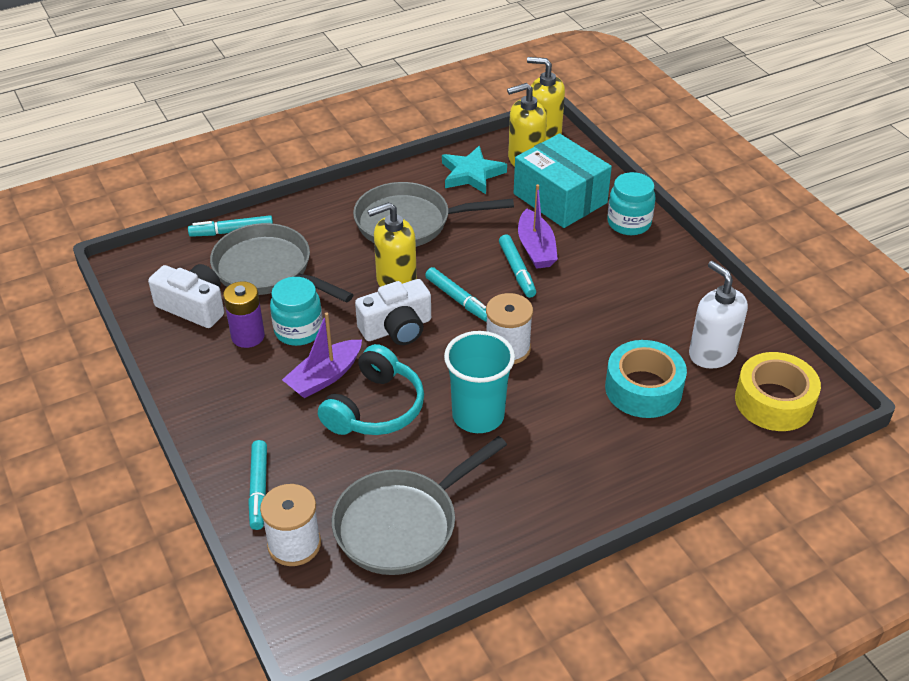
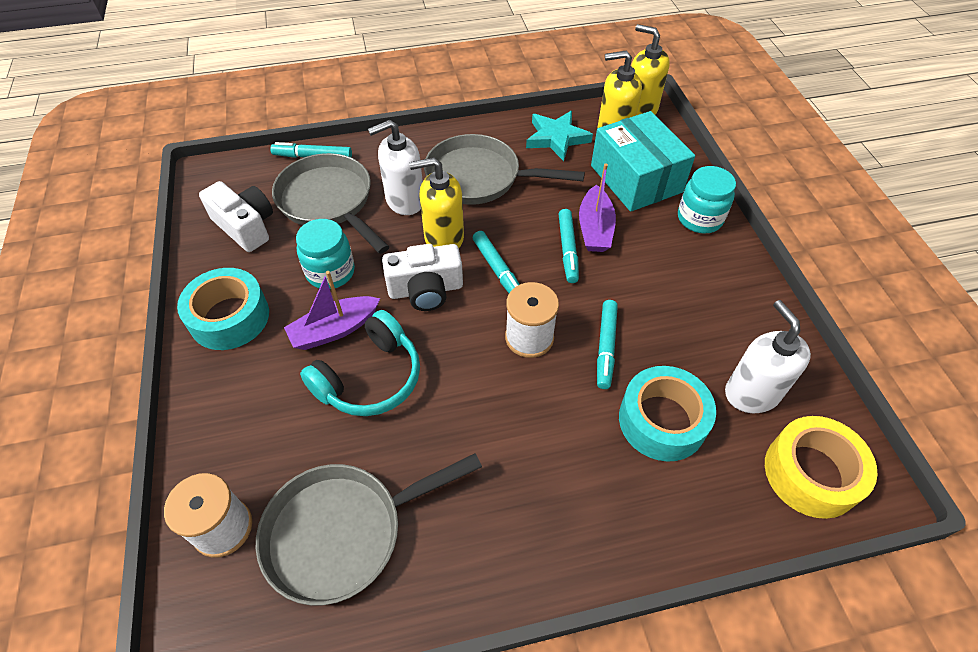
camera: 15 degrees right, 10 degrees up
purple battery [223,281,265,348] -> none
turquoise marker [248,440,267,530] -> turquoise marker moved to [597,300,618,389]
turquoise cup [444,331,515,433] -> none
none -> turquoise tape [177,268,269,350]
none -> white soap dispenser [368,120,423,215]

